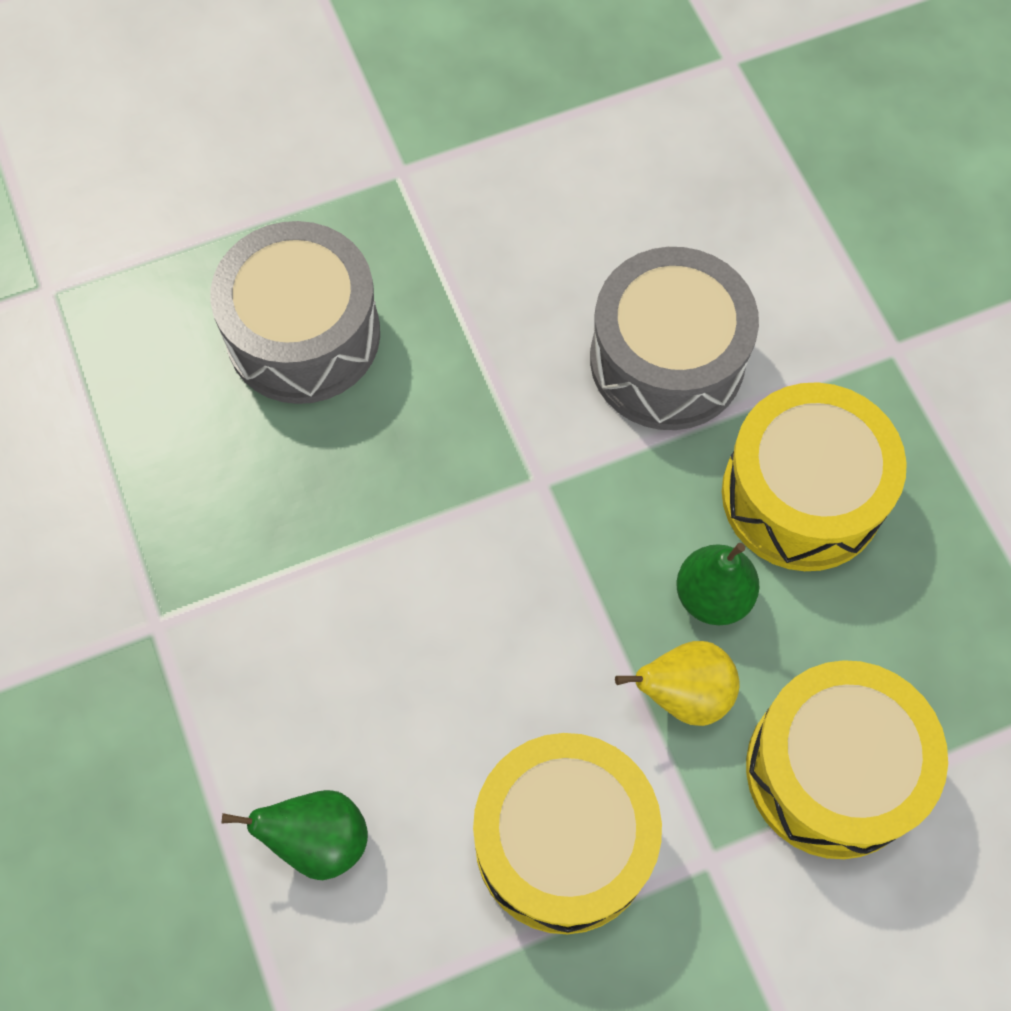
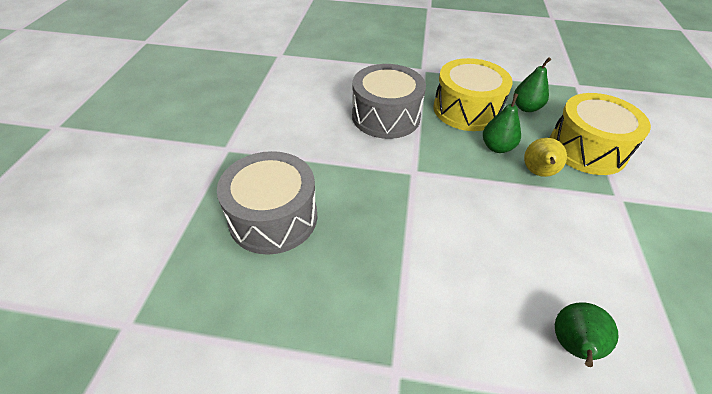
camera: 60 degrees left, 20 degrees down
yellow drum [473,733,662,934] -> none
none -> green pear [514,57,551,112]

